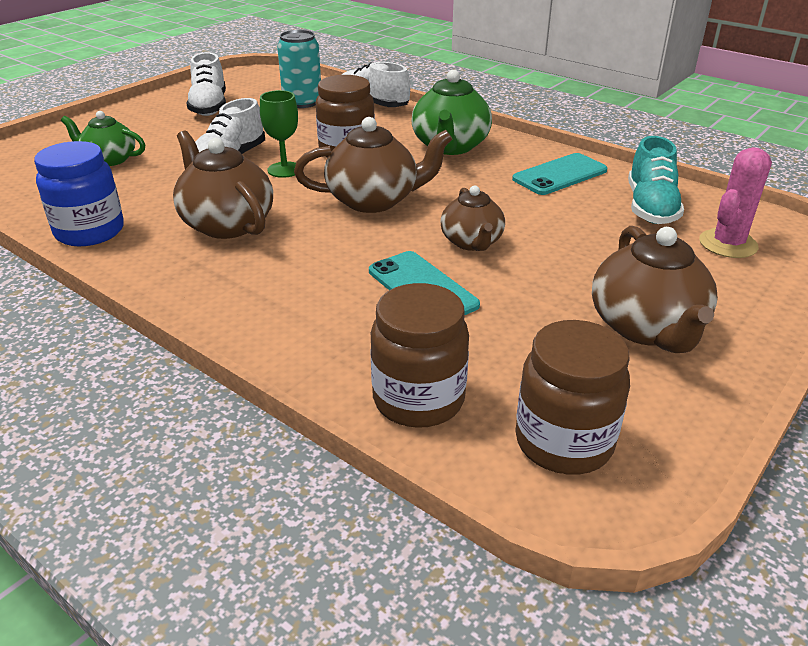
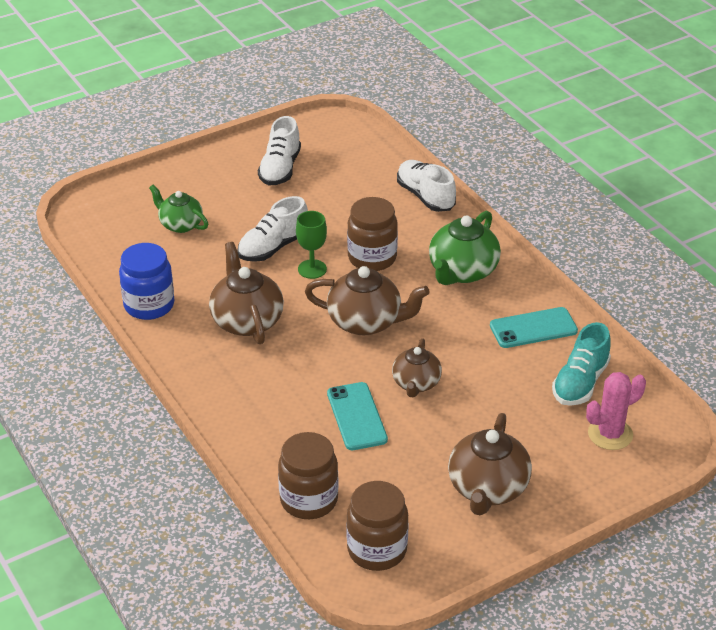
camera: 20 degrees right, 5 degrees up
turquoise can [277,30,321,108] -> none

